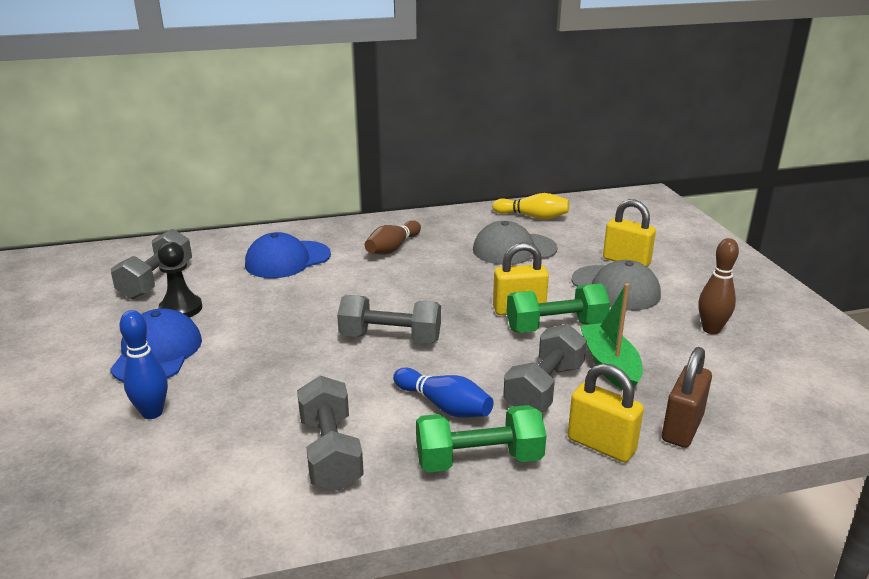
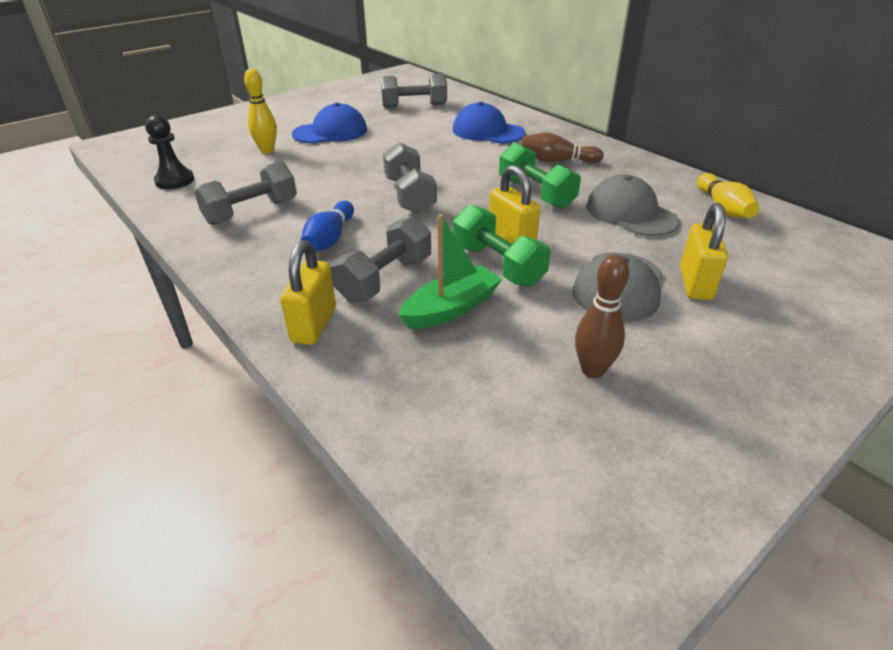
camera: 65 degrees right, 10 degrees up
blue bowling pin [119,310,168,419] -> yellow bowling pin [244,69,277,153]
black pawn [158,242,202,317] -> black pawn moved to [145,115,194,189]
green dumbbell [416,405,547,472] -> green dumbbell moved to [499,142,581,209]
grey dumbbell [503,324,587,412] -> grey dumbbell turned 60 degrees counterclockwise [330,216,431,303]
brown padlock [662,347,712,448] -> none

